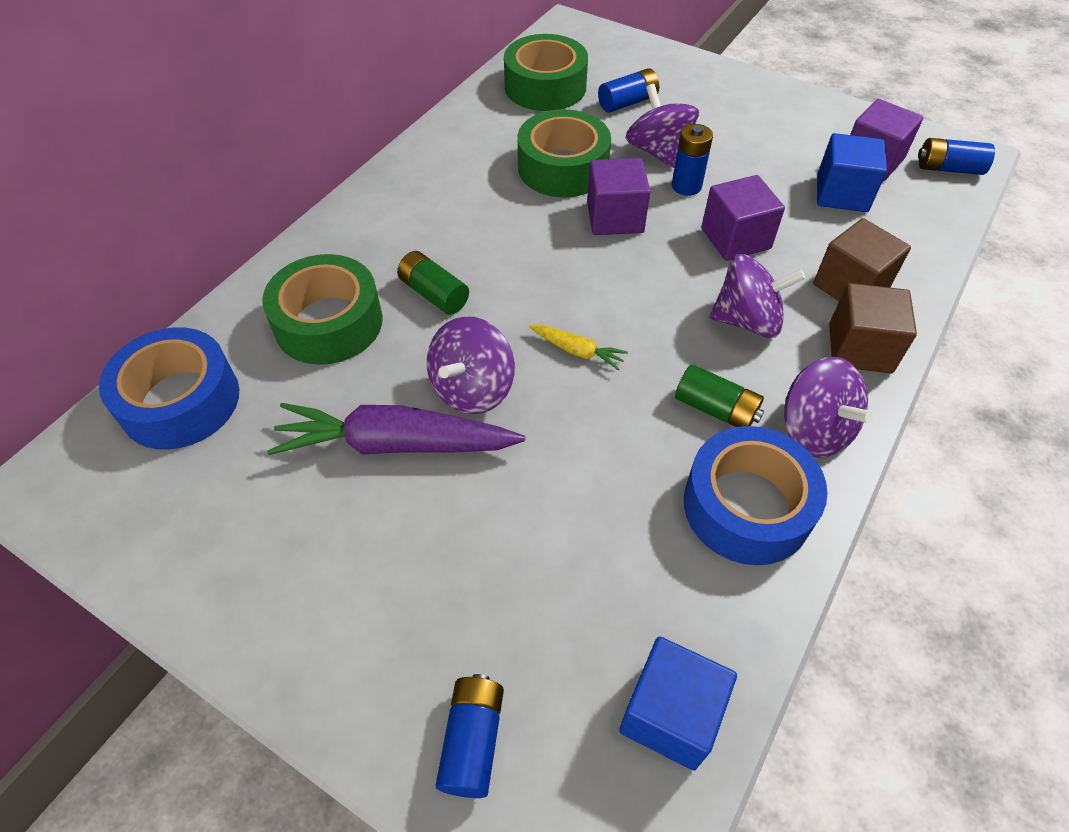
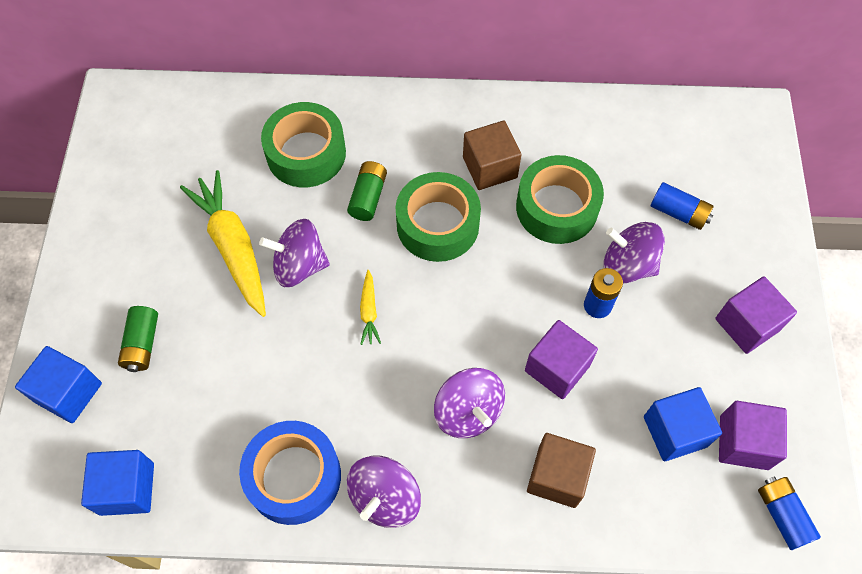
camera: 60 degrees right, 10 degrees up
blue tape [99,327,239,450] -> none
purple carrot [267,403,525,455] -> yellow carrot [180,170,266,317]
blue battery [436,674,504,798] -> blue cube [15,346,102,423]
green tape [504,34,588,111] -> green tape moved to [395,172,481,262]
purple cube [587,158,650,235] -> purple cube moved to [715,276,797,354]
purple spinning top [625,84,699,168] -> purple spinning top turned 105 degrees counterclockwise [603,222,665,283]
green battery [675,364,764,427] -> green battery moved to [118,306,158,372]
brown cube [829,283,917,374] -> brown cube moved to [463,121,522,190]

